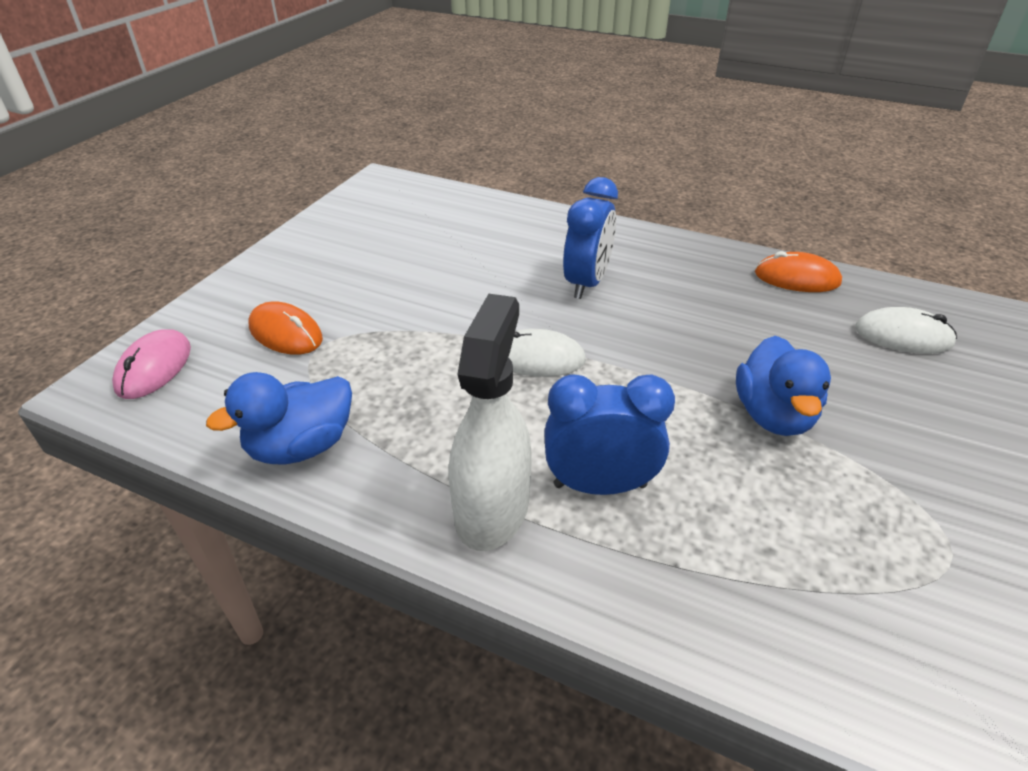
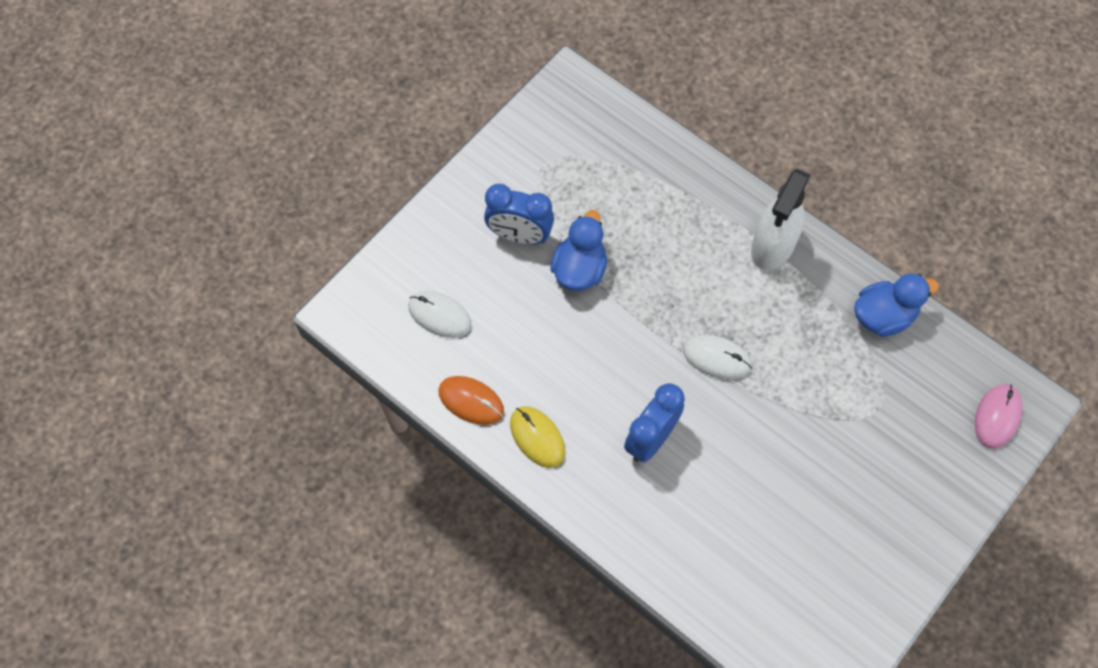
camera: 165 degrees left, 25 degrees up
orange mouse [248,301,323,354] -> none
blue clock [544,374,675,495] -> blue clock moved to [484,184,554,244]
none -> yellow mouse [510,406,565,468]

